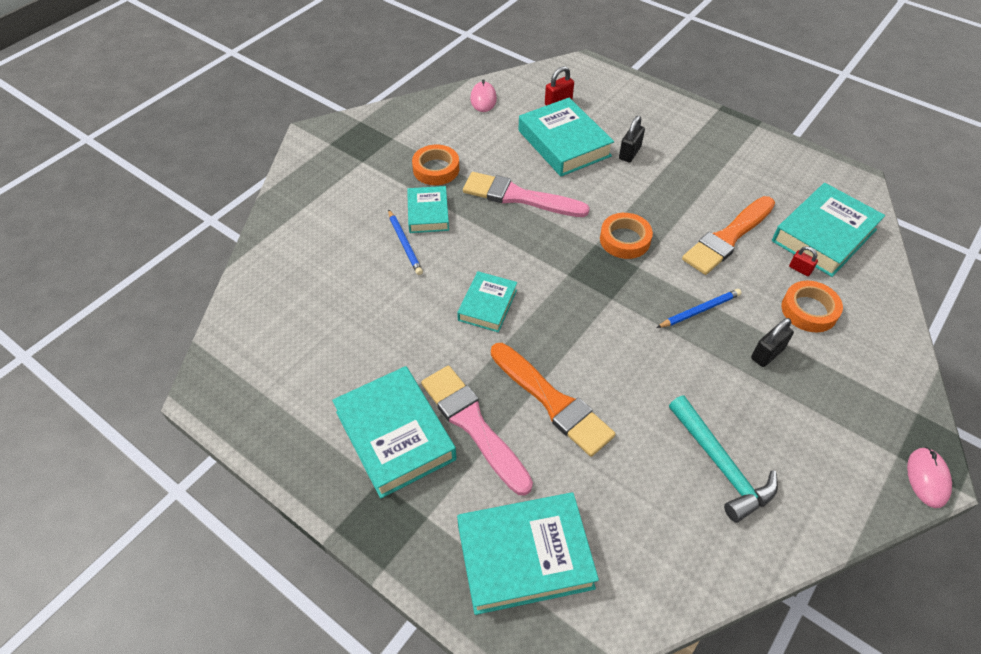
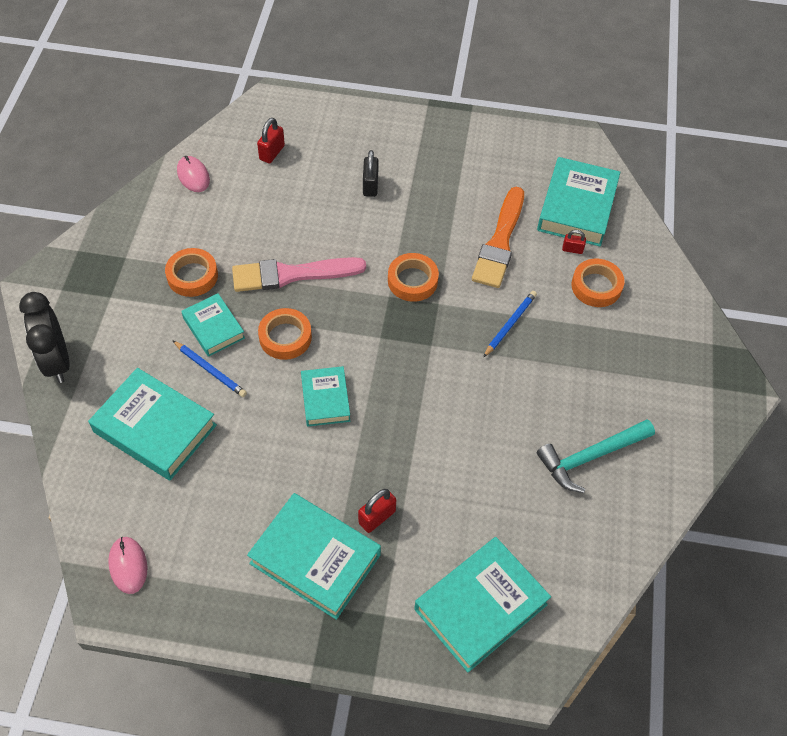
camera: 30 degrees left, 5 degrees up
pink brush [421,366,533,495] -> red padlock [358,489,396,533]
orange brush [491,343,616,457] -> none
turquoise book [518,98,614,176] -> turquoise book moved to [88,368,217,480]
turquoise hammer [669,396,778,523] -> turquoise hammer turned 120 degrees clockwise [537,419,655,493]
black padlock [751,318,794,367] -> none
pink mouse [907,447,952,508] -> pink mouse moved to [108,537,148,594]
none -> black clock [19,292,70,383]
none -> orange tape [258,308,312,360]

